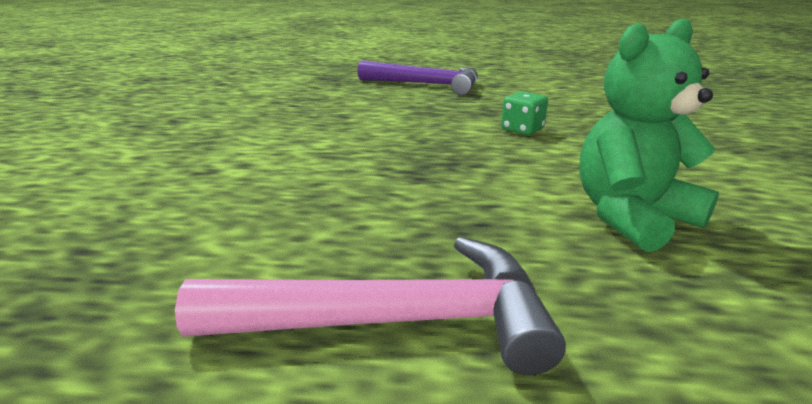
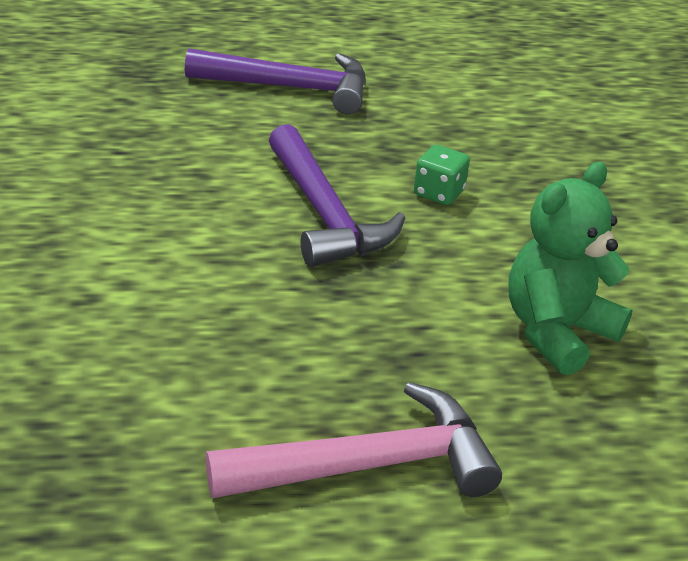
camera: 15 degrees left, 10 degrees up
none -> purple hammer [269,124,405,267]

